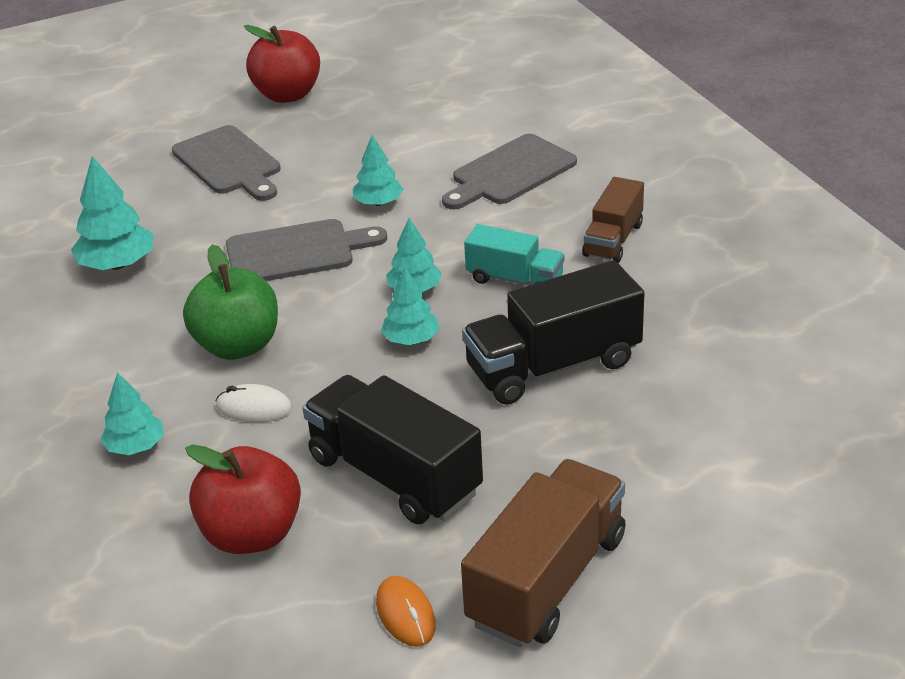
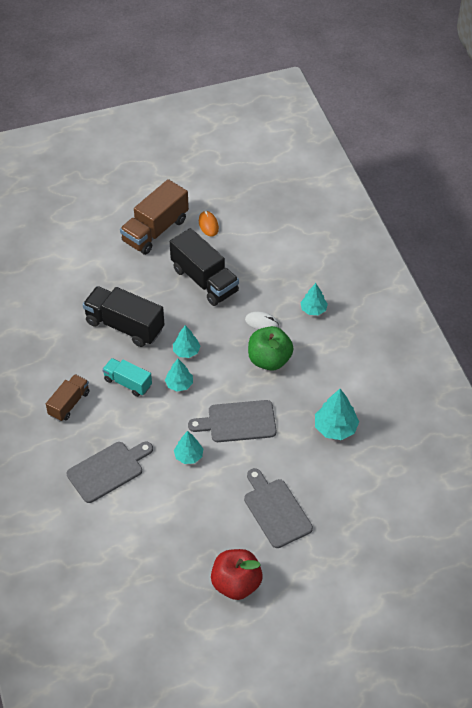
camera: 175 degrees left, 15 degrees up
red apple [185,444,301,554] -> none
black truck [462,260,644,405] -> black truck turned 135 degrees counterclockwise [83,286,165,347]

